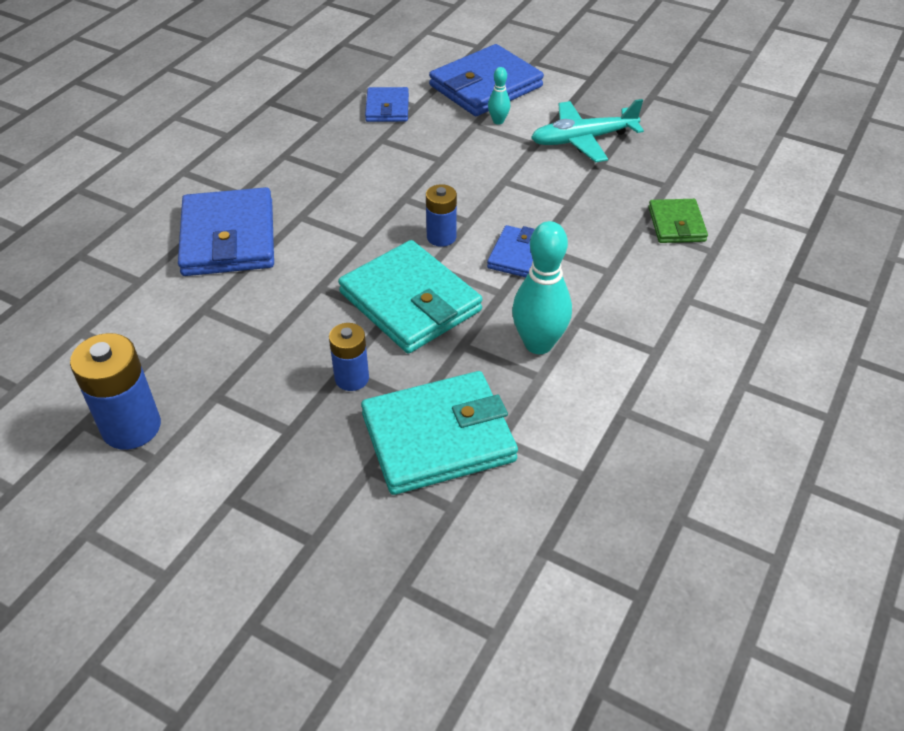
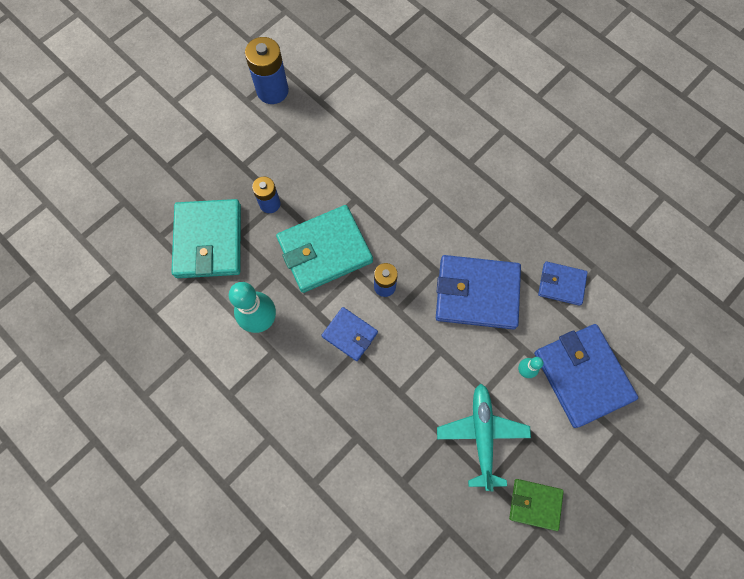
camera: 105 degrees right, 25 degrees up
blue wallet [178,187,274,276] -> blue wallet moved to [436,255,521,329]
green wallet [648,199,708,243] -> green wallet moved to [509,479,564,531]

